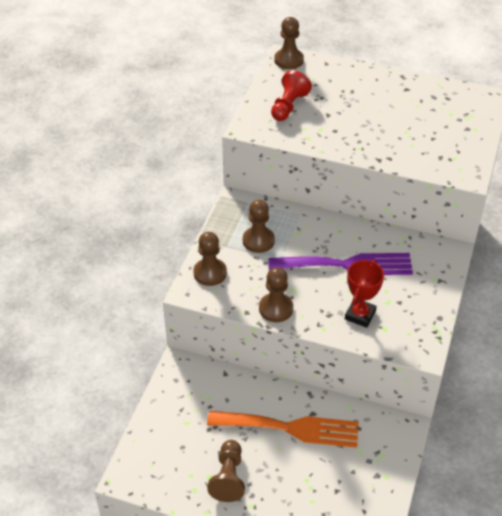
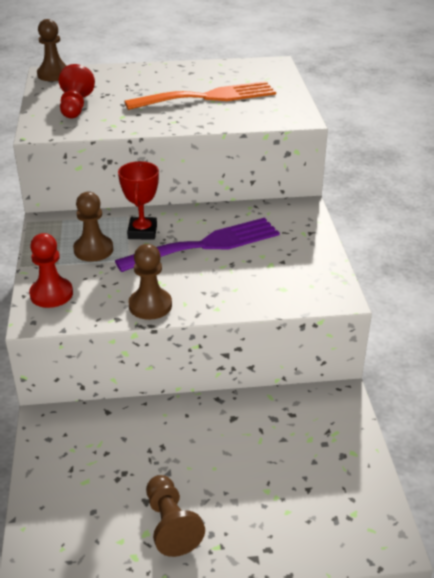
camera: 25 degrees left, 10 degrees down
brown pawn [193,232,227,286] -> red pawn [29,233,73,308]
orange fork [207,411,359,448] -> orange fork moved to [124,81,276,110]
red trophy [345,260,384,328] -> red trophy moved to [118,161,159,240]

